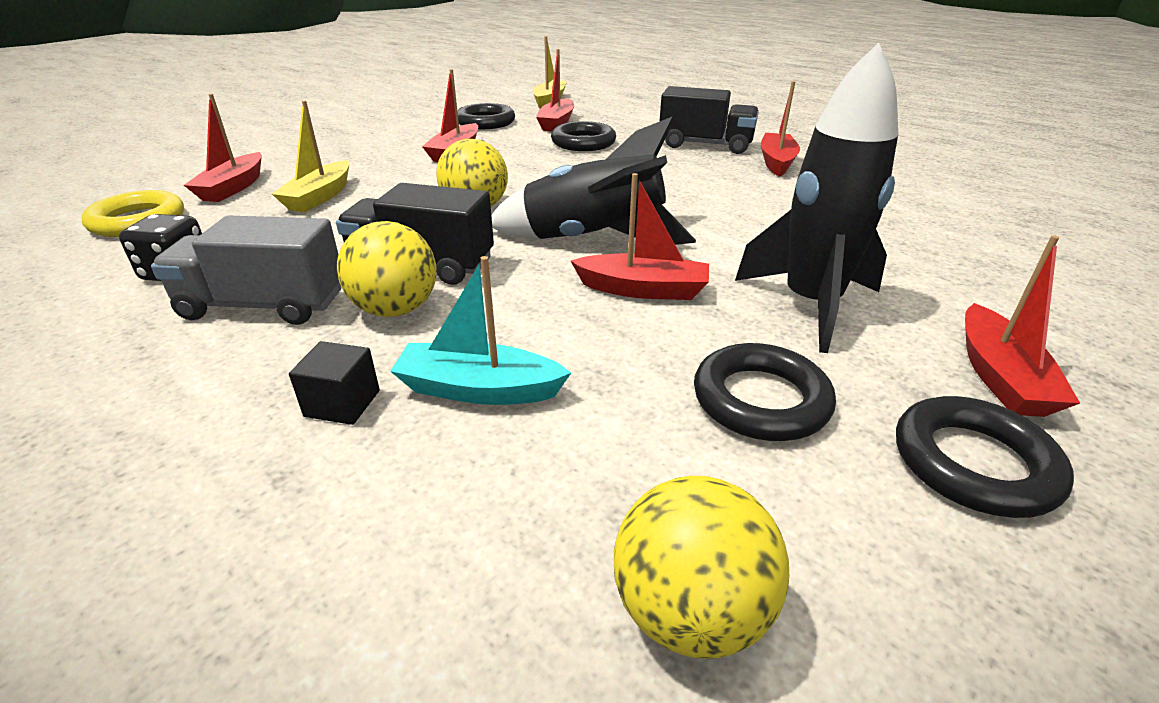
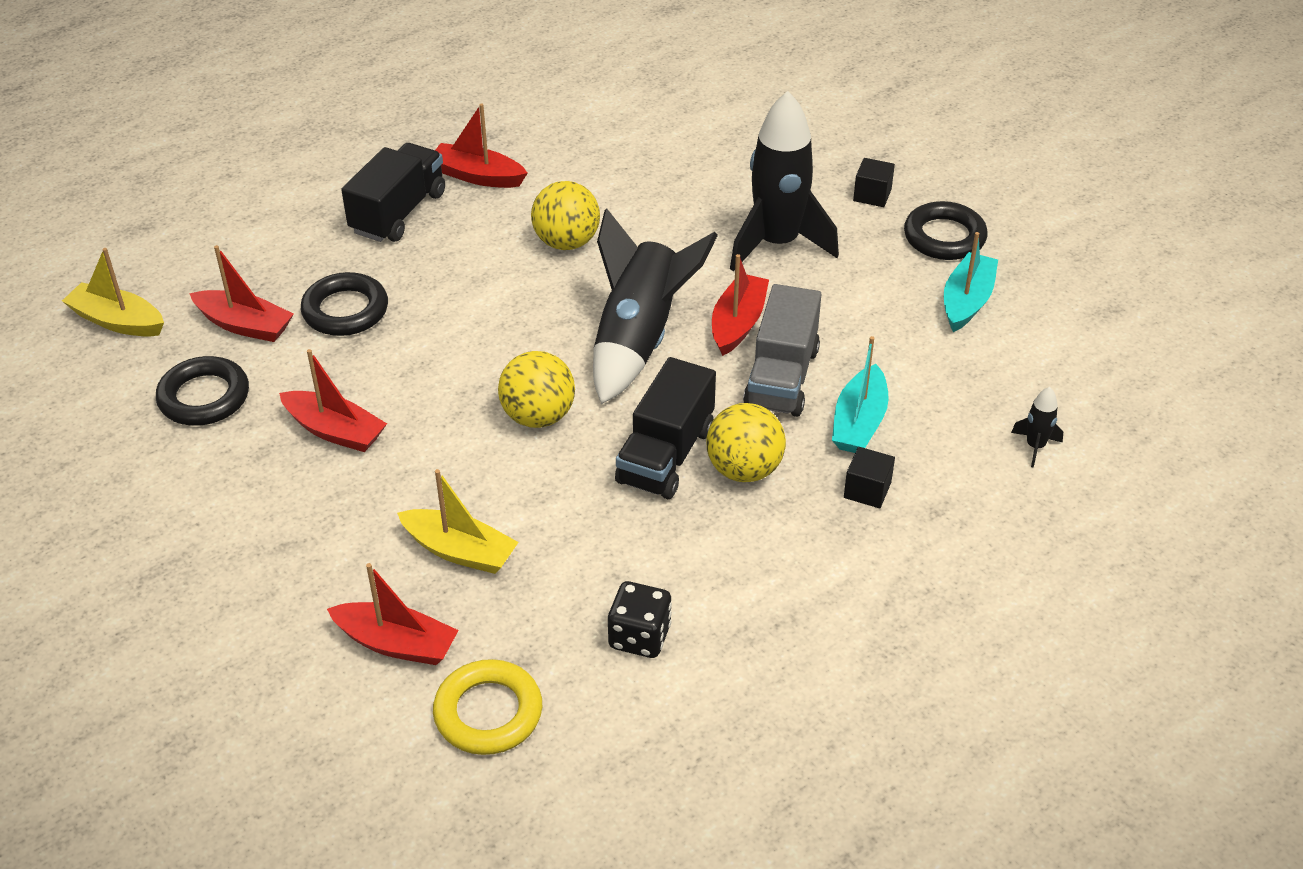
camera: 80 degrees left, 10 degrees up
grey truck [151,215,341,325] -> grey truck moved to [743,284,822,417]
yellow ball [614,476,789,659] -> yellow ball moved to [531,181,600,250]
black ring [694,343,836,441] -> none
red boat [965,235,1080,417] -> black cube [853,158,895,207]
none -> turquoise boat [944,232,998,332]
none -> black rocket [1011,387,1063,468]

